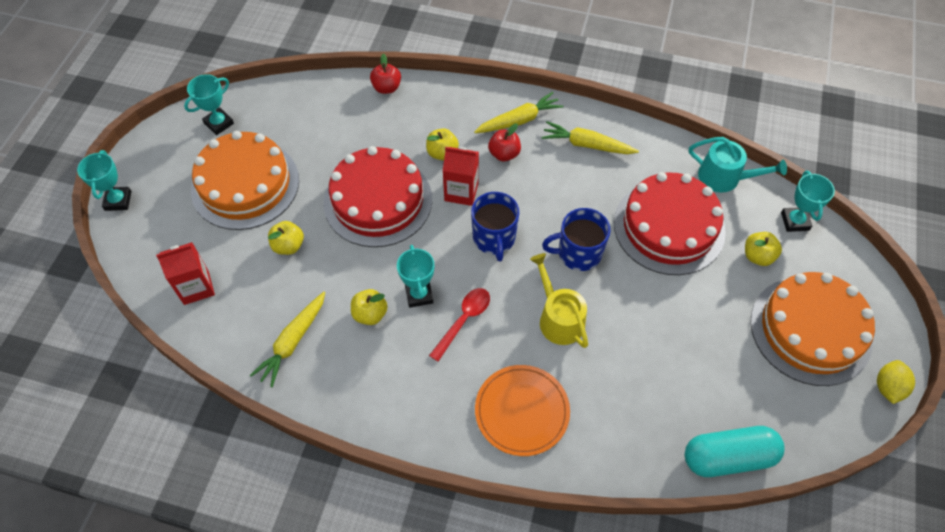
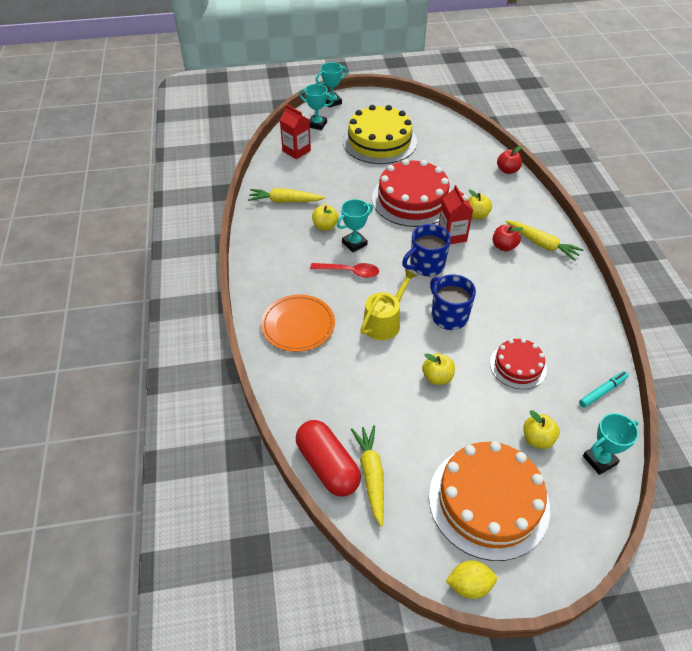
camera: 65 degrees right, 10 degrees down
turquoise trophy [184,74,234,135] -> turquoise trophy moved to [299,84,334,130]
orange cake [191,131,299,230] -> yellow cake [343,105,417,164]
yellow apple [268,221,304,255] -> yellow apple moved to [422,353,455,385]
yellow carrot [542,121,639,154] -> yellow carrot moved to [351,425,384,527]
red cake [614,172,726,275] -> red cake [490,338,547,389], size x0.55
turquoise capsule [685,426,784,477] -> red capsule [296,420,361,497]
turquoise watering can [689,137,787,193] -> turquoise marker [579,371,629,408]

